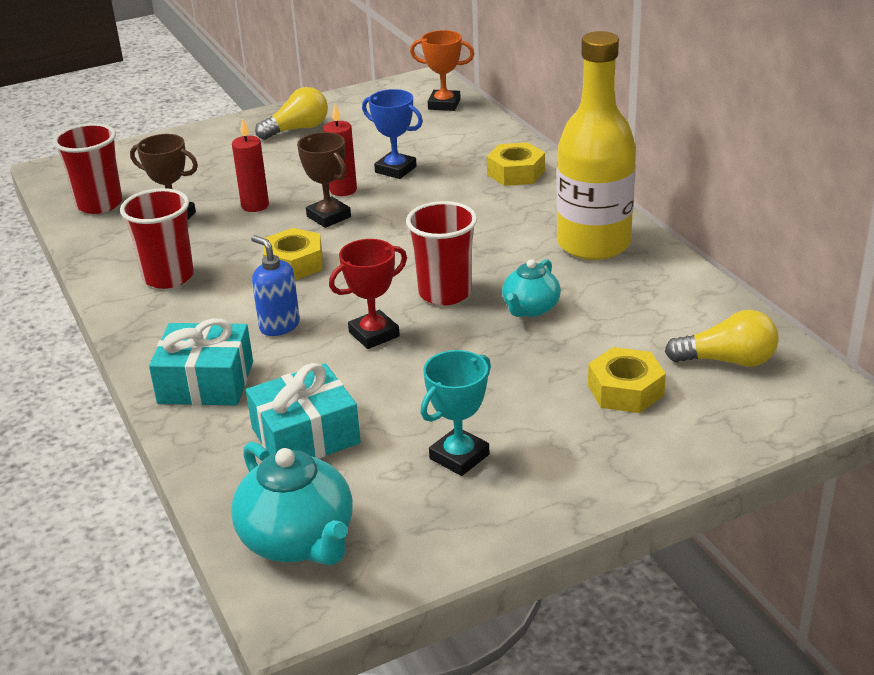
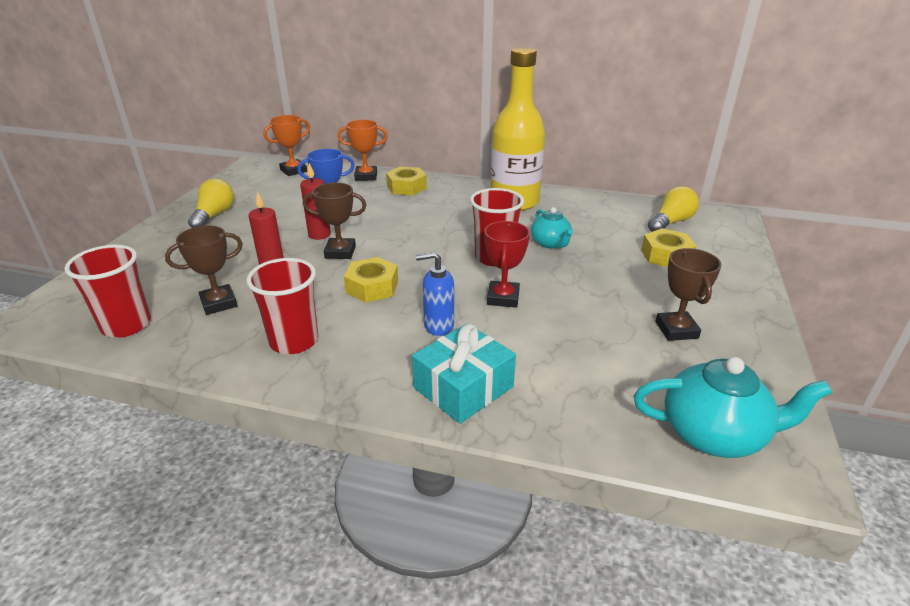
camera: 50 degrees left, 0 degrees up
turquoise gift [246,363,361,459] -> none
turquoise trophy [420,350,491,476] -> brown trophy [655,248,722,341]
none -> orange trophy [337,120,388,181]

